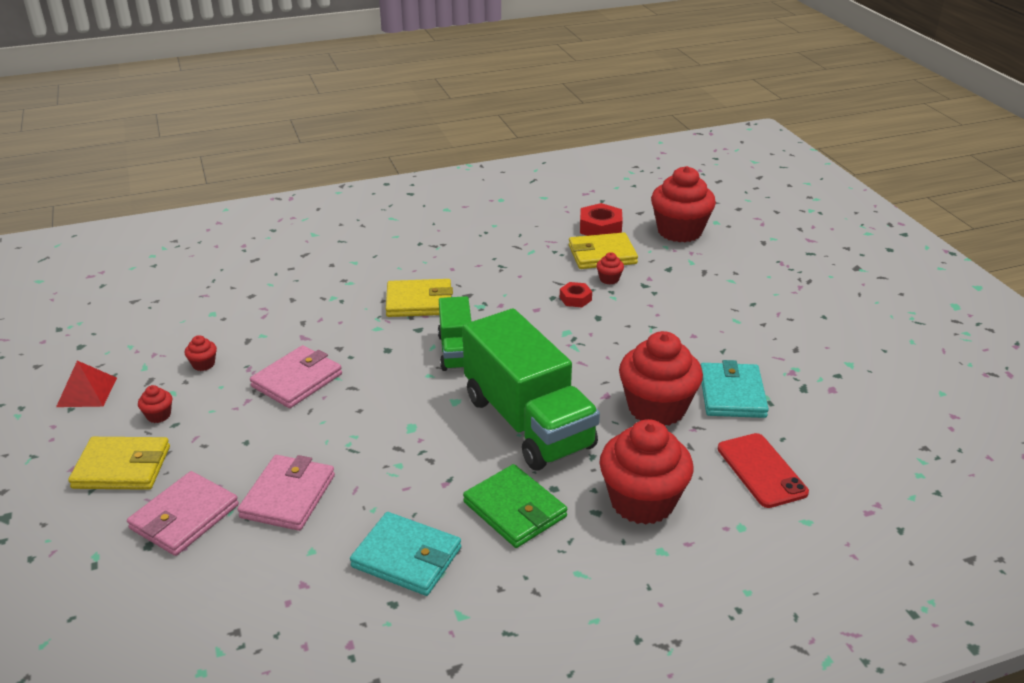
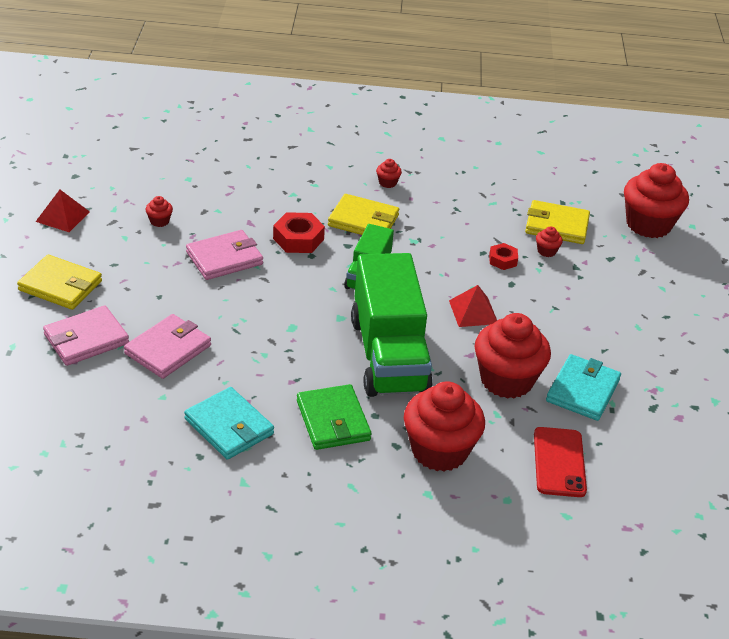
camera: 20 degrees right, 5 degrees up
red cupcake [138,385,172,423] -> red cupcake moved to [376,159,402,188]
red nut [580,203,623,236] -> red nut moved to [273,212,325,253]
none -> red pyramid [449,285,497,327]

